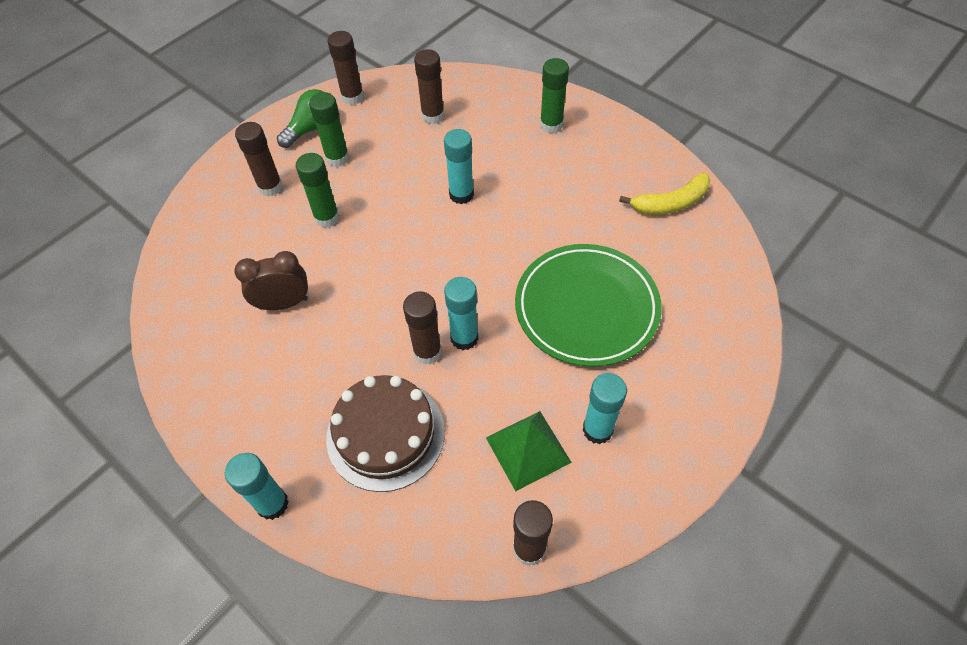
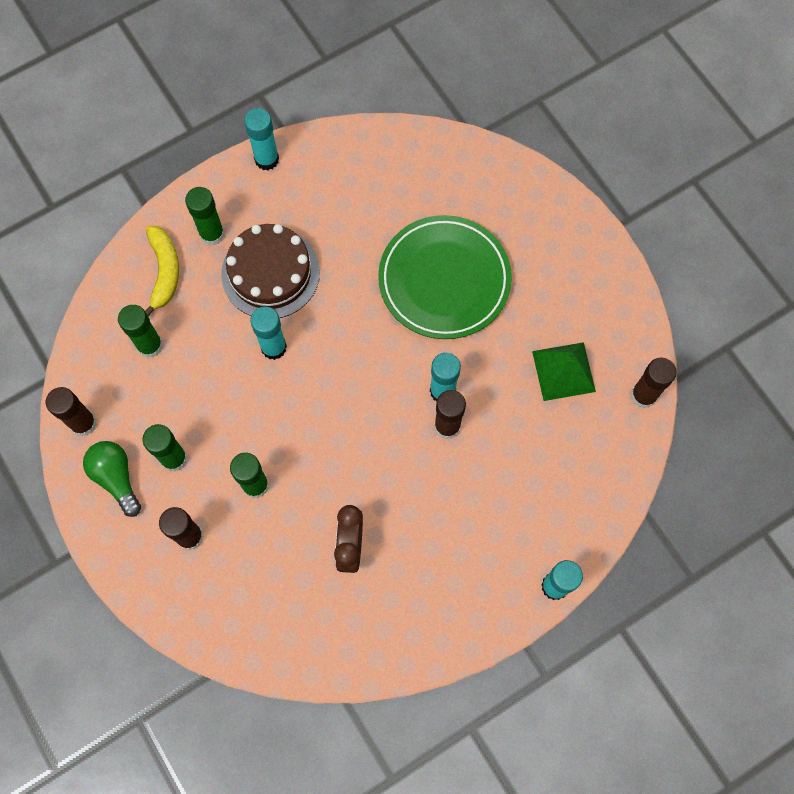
camera: 75 degrees left, 15 degrees up
brown cake [326,375,445,492] -> brown cake moved to [221,224,320,318]
brown glue stick [414,49,444,124] -> green glue stick [118,305,163,358]
turquoise glue stick [583,373,627,444] -> turquoise glue stick moved to [244,108,279,170]
yellow banana [619,172,710,215] -> yellow banana moved to [145,226,179,316]

